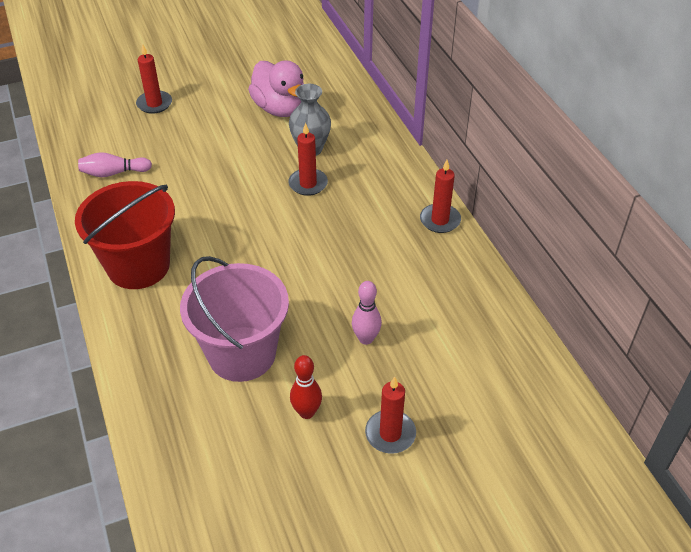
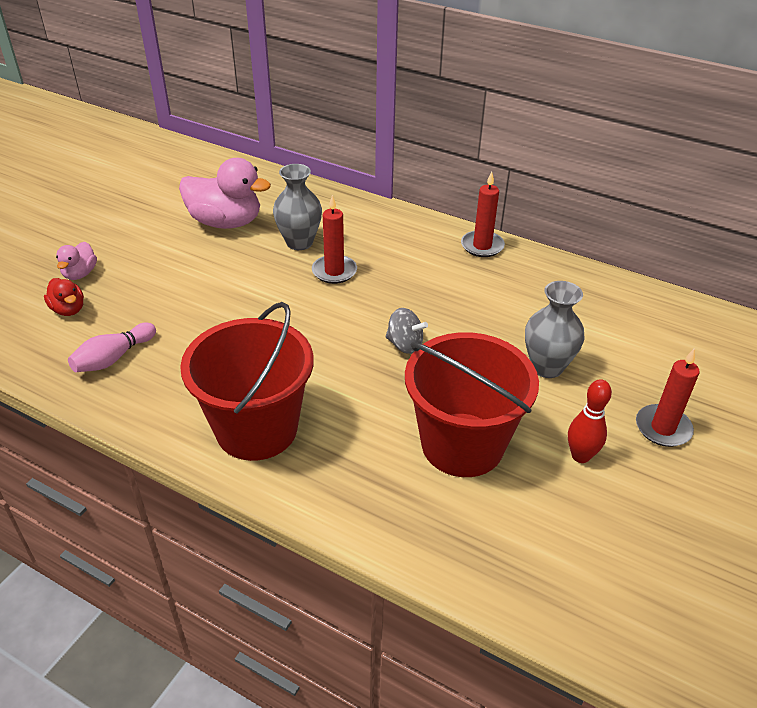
camera: 40 degrees left, 5 degrees down
red candle [136,44,172,114] -> pink duck [56,242,97,280]
pink bucket [180,256,289,382] -> red bucket [405,332,539,477]
pink bowling pin [352,281,382,345] -> grey vase [525,281,585,378]
none -> red duck [44,278,84,316]
none -> grey spinning top [386,308,428,354]

